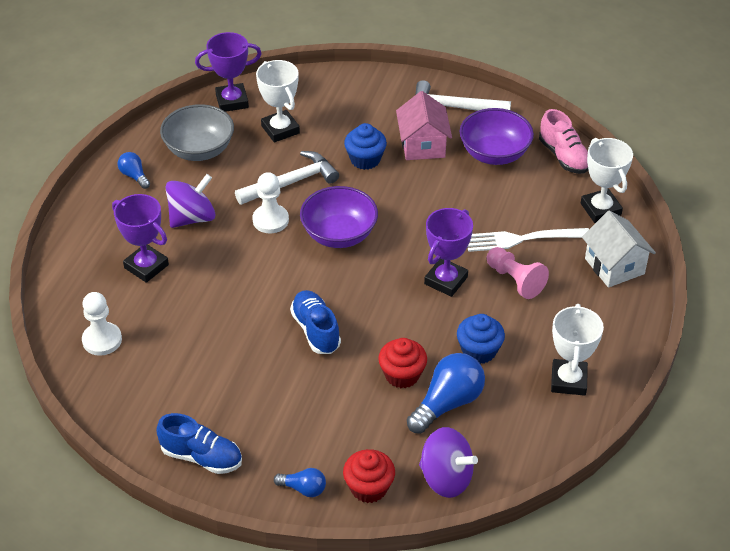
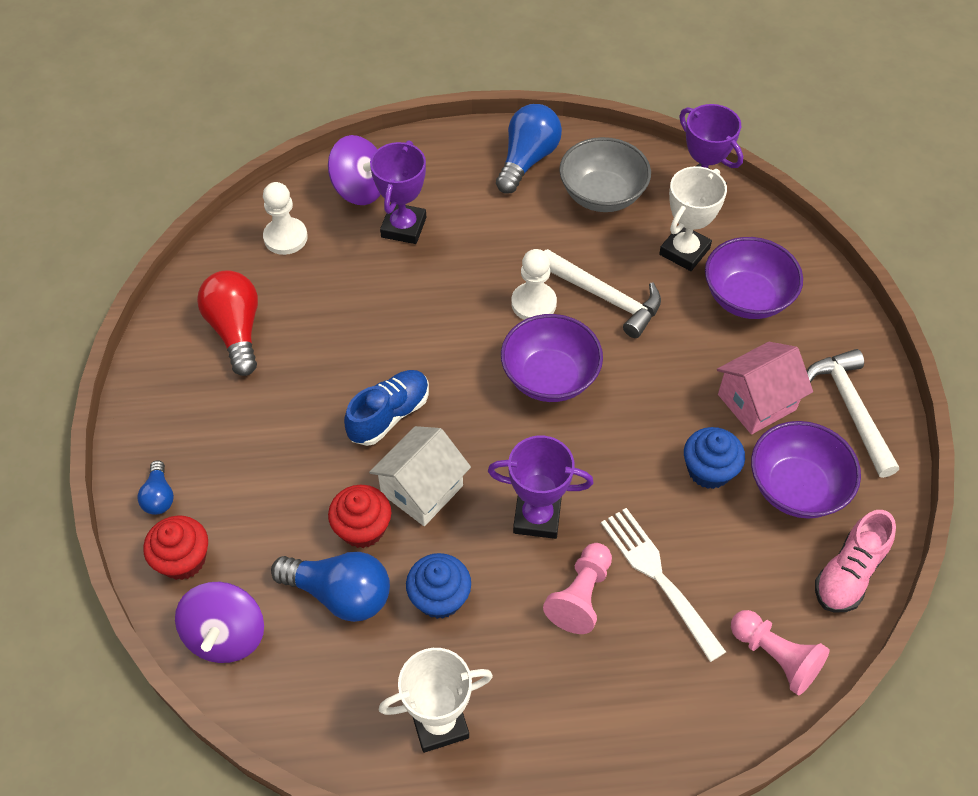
camera: 65 degrees right, 10 degrees up
blue light bulb [118,152,150,189] -> blue light bulb [496,104,562,194], size x1.88
blue shoe [156,413,242,474] -> none
purple spinning top [165,174,216,228] -> purple spinning top moved to [328,135,380,205]
blue cupcake [344,123,387,170] -> blue cupcake moved to [684,427,745,489]
white trophy [581,138,633,223] -> pink pawn [731,610,830,696]
white house [582,211,656,288] -> white house moved to [369,426,471,526]
none -> red light bulb [197,270,258,376]
none -> purple bowl [705,237,803,319]

